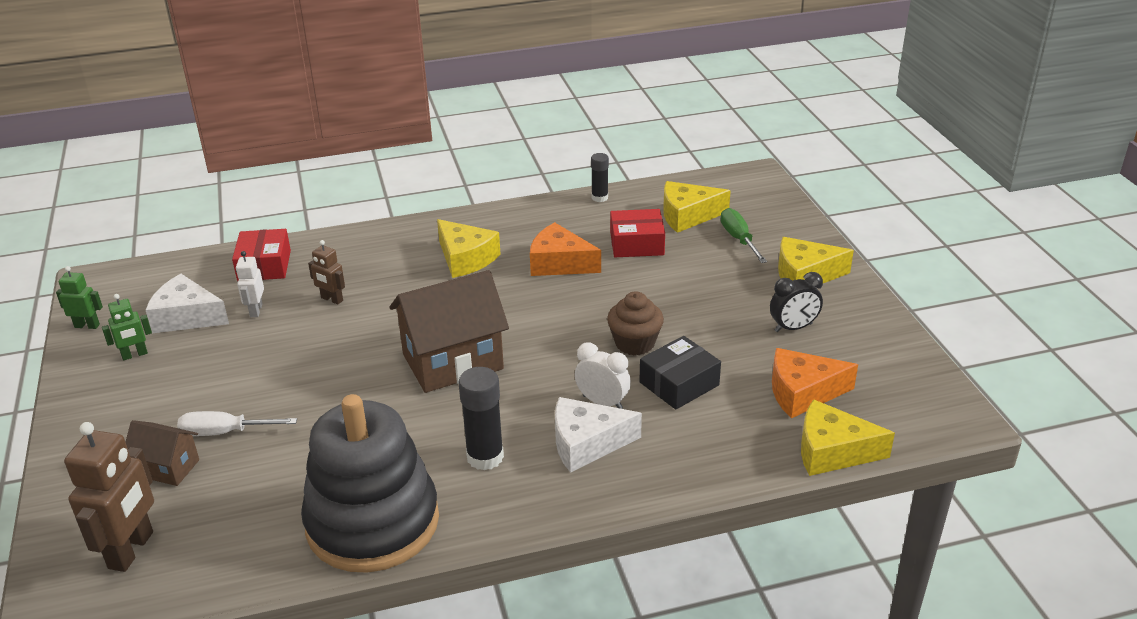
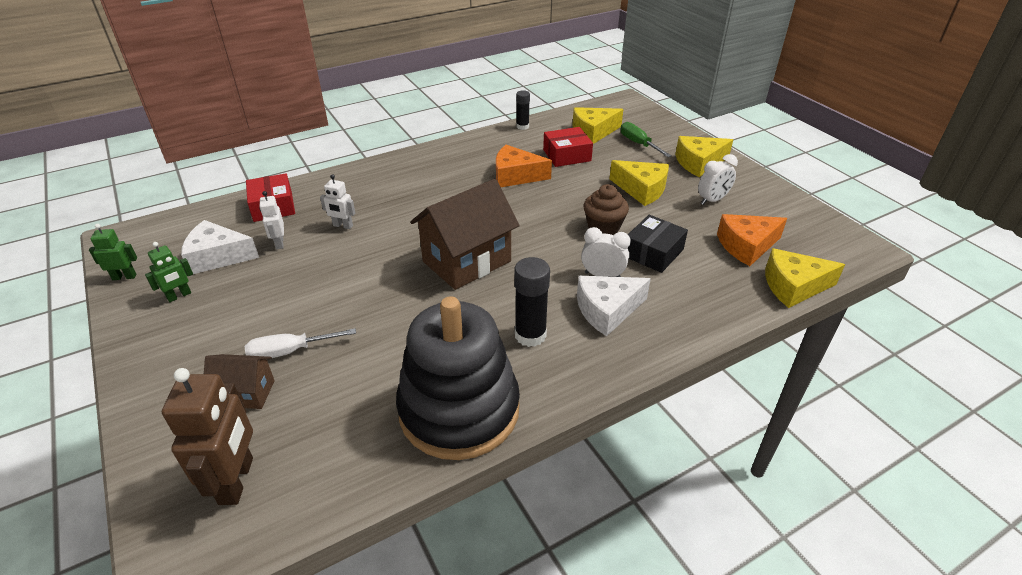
camera: 15 degrees left, 5 degrees up
brown robot [308,240,345,304] -> white robot [320,174,355,229]
yellow cheese [437,219,500,278] -> yellow cheese moved to [609,160,669,206]
black clock [770,272,823,332] -> white clock [698,154,738,205]

